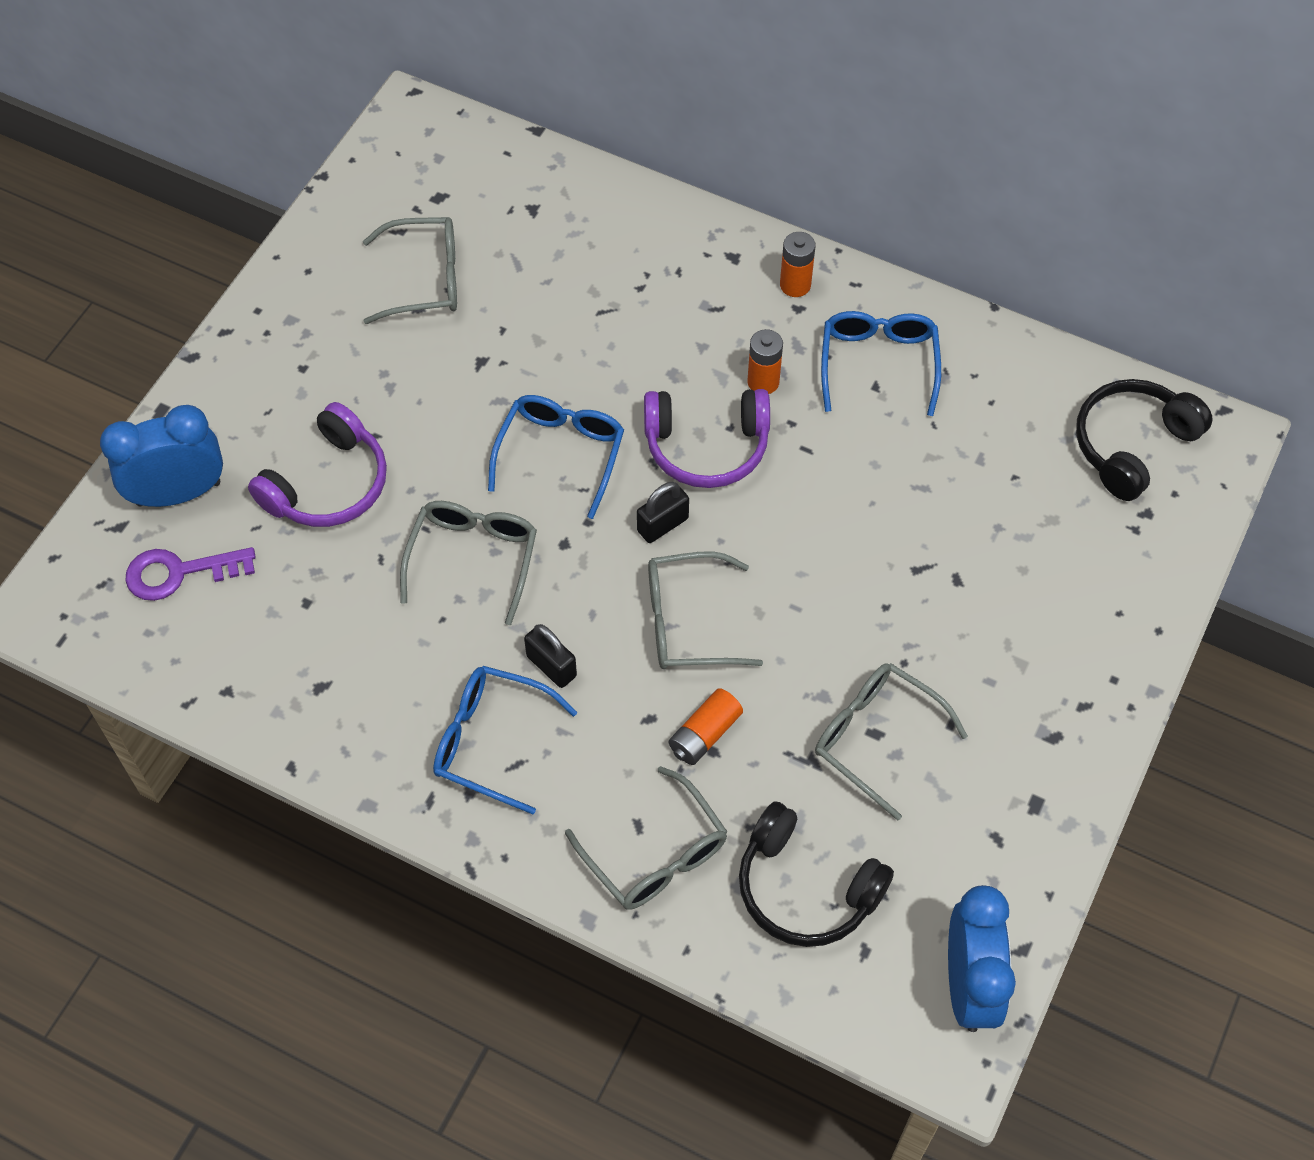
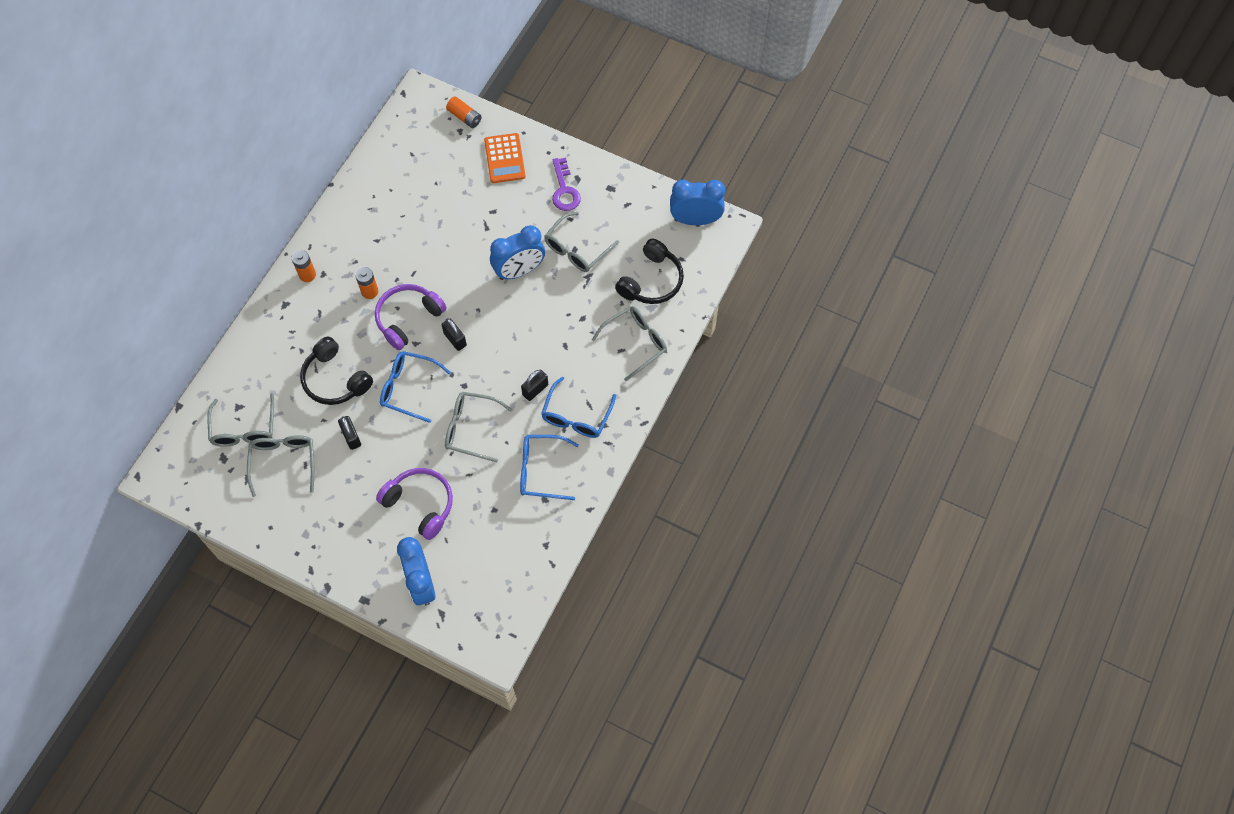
camera: 90 degrees left, 5 degrees up
purple key [125,547,256,601] -> purple key moved to [552,157,581,211]
purple headphones [644,389,770,488] -> purple headphones turned 135 degrees counterclockwise [375,284,447,350]
grey glasses [648,551,763,669] -> grey glasses moved to [207,393,274,447]
orange battery [669,688,743,765] -> orange battery moved to [446,96,481,128]
blue glasses [821,311,941,416] -> blue glasses moved to [520,435,579,500]
black headphones [1076,379,1213,501] -> black headphones moved to [300,337,373,405]
none -> black padlock [338,416,361,450]
none -> orange calculator [484,133,526,183]
none -> blue clock [490,225,545,280]

